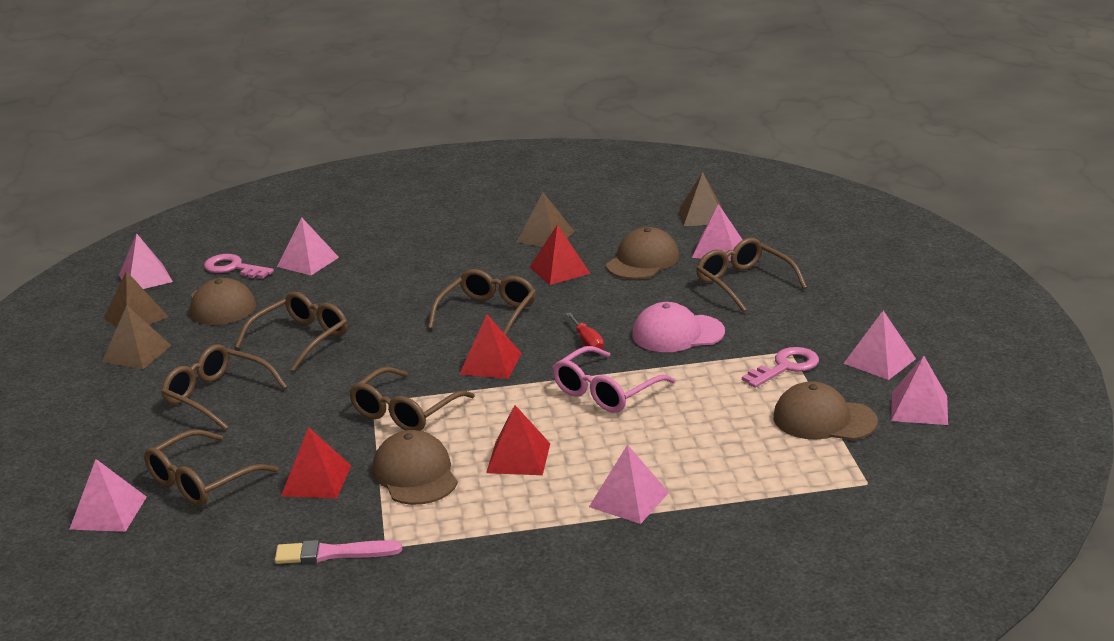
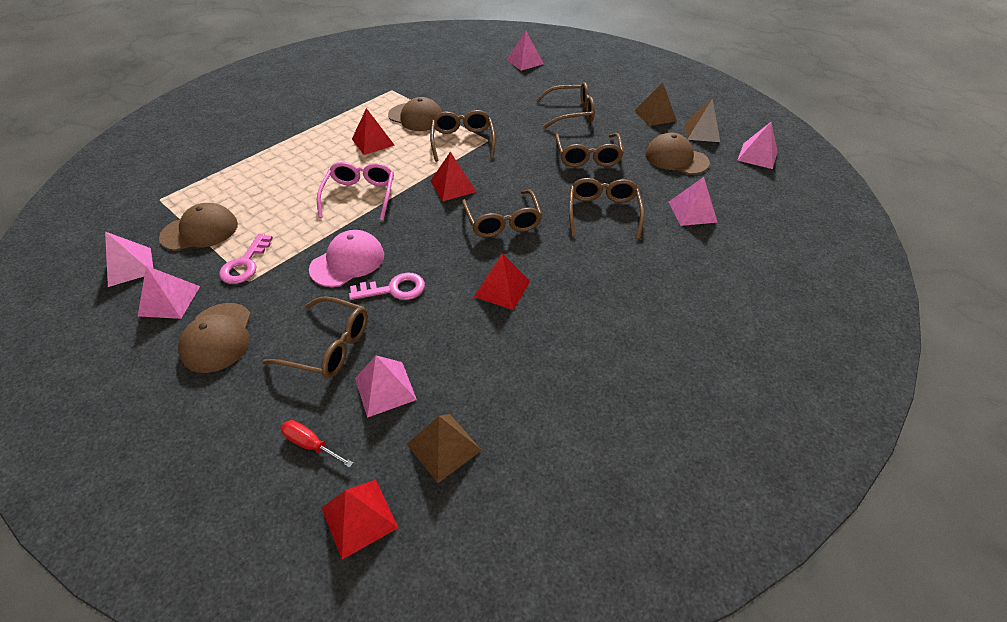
camera: 140 degrees right, 20 degrees up
brown glasses [144,429,278,506] -> brown glasses moved to [569,178,644,239]
pink key [204,254,274,279] -> pink key moved to [349,273,425,300]
pink brush [275,540,402,564] -> none
red pyramid [281,427,351,499] -> red pyramid moved to [322,480,398,560]
brown pyramid [517,193,574,247] -> none
red screwdriver [566,312,604,353] -> red screwdriver moved to [281,420,353,468]
pink pyramid [589,444,669,524] -> none
brown cap [606,227,679,279] -> brown cap moved to [178,303,251,373]

